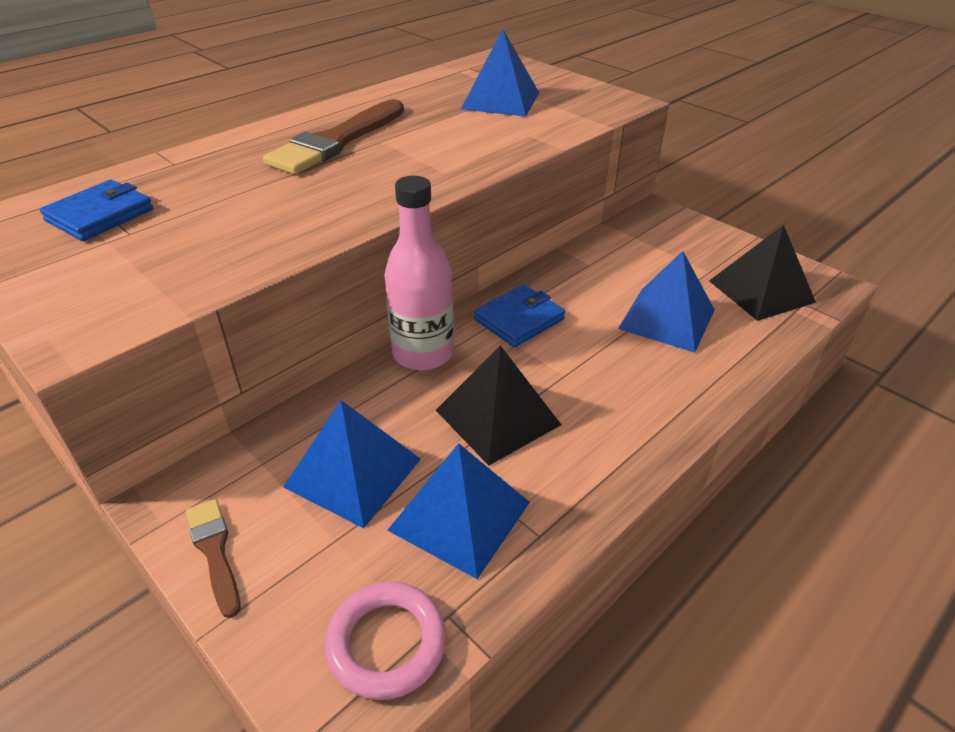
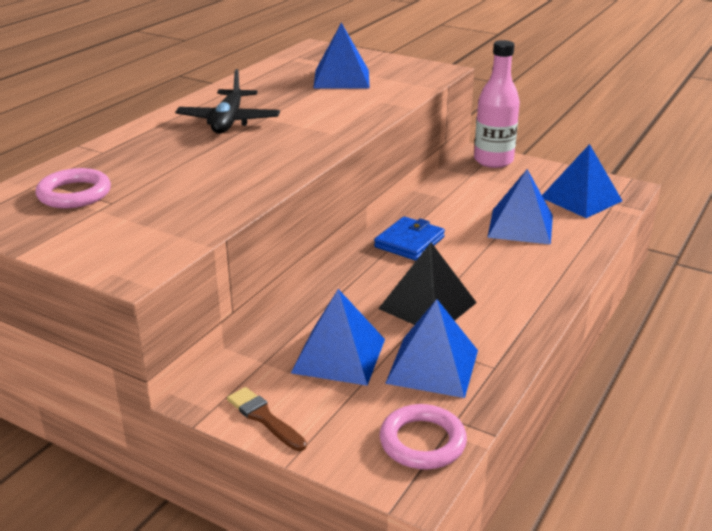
camera: 15 degrees left, 10 degrees down
blue wallet [40,180,153,241] -> pink ring [35,168,111,208]
brown brush [263,99,404,174] -> black plane [175,69,280,134]
pink bottle [384,176,454,370] -> pink bottle moved to [474,40,520,168]
black pyramid [709,225,816,321] -> blue pyramid [542,144,622,218]

